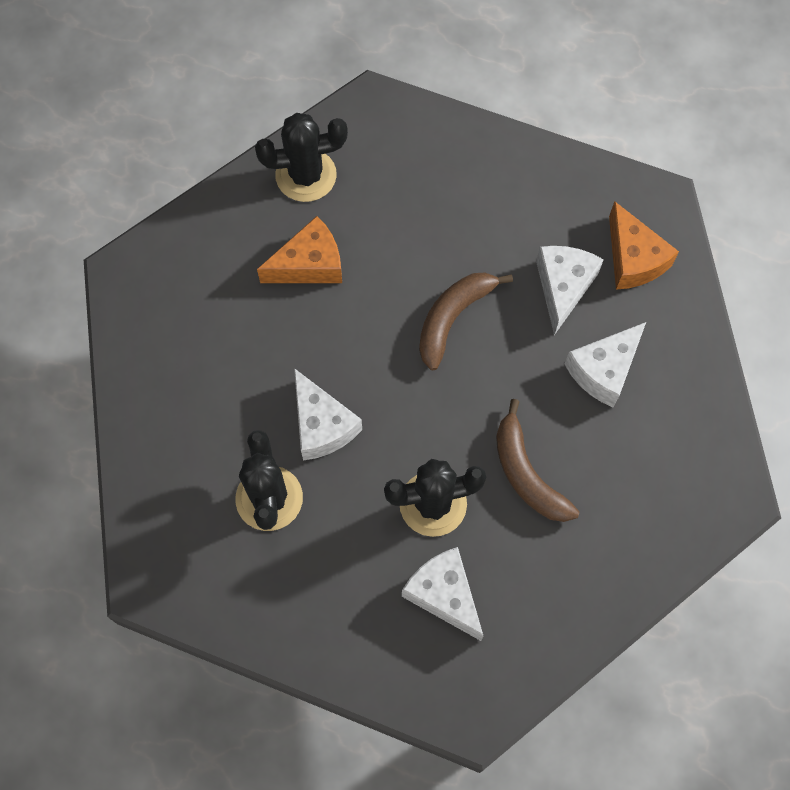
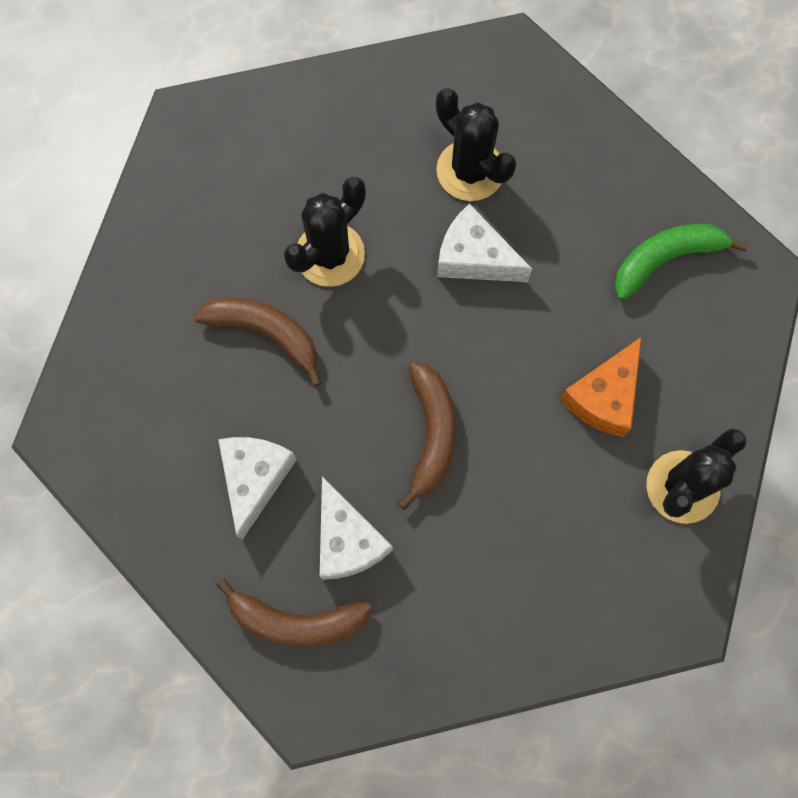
camera: 145 degrees right, 5 degrees up
white cheese [402,547,483,641] -> none
orange cheese [609,201,679,290] -> brown banana [217,578,372,647]
none -> green banana [614,224,748,300]

